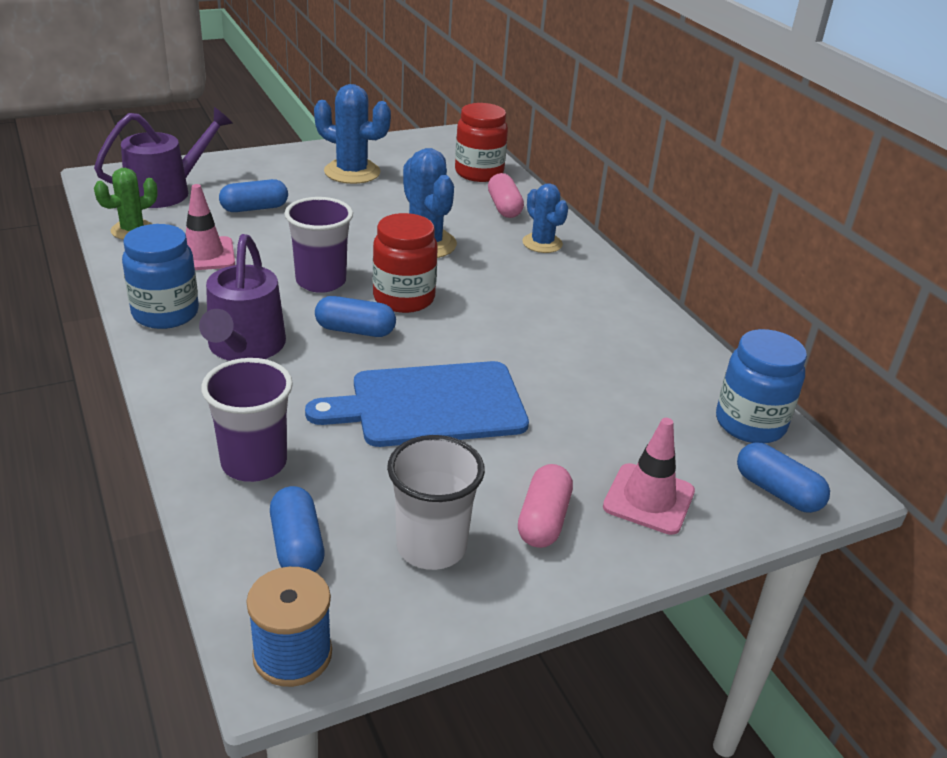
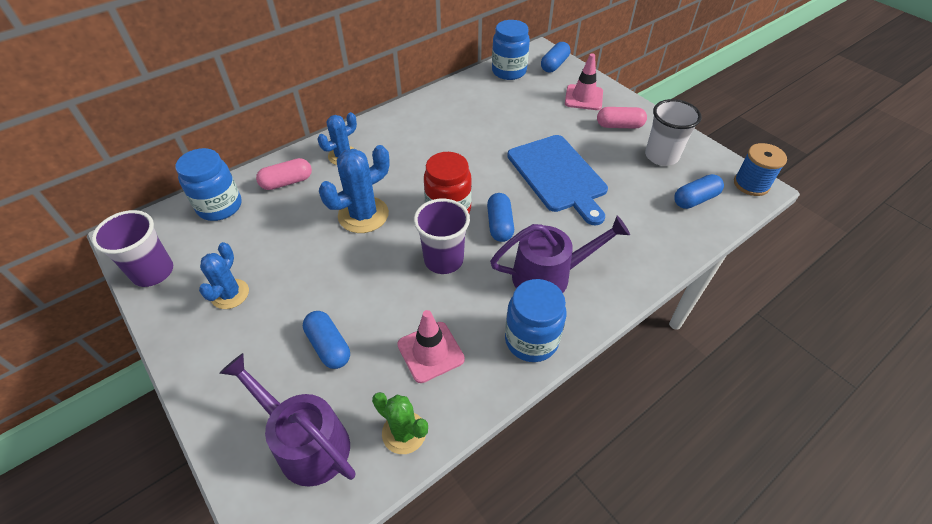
camera: 100 degrees left, 15 degrees up
purple cup [201,358,293,482] -> purple cup moved to [92,210,173,287]
blue cactus [314,84,391,184] -> blue cactus [199,242,249,309], size x0.65
red jar [455,103,508,182] -> blue jar [176,148,241,221]

